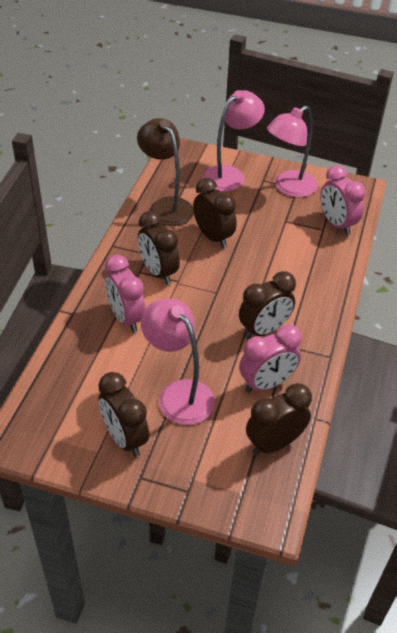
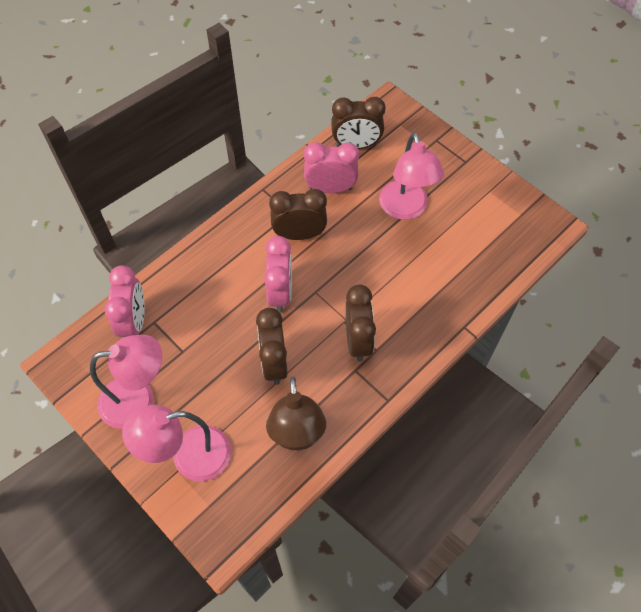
camera: 150 degrees left, 15 degrees up
brown clock [98,372,149,457] -> none
pink clock [105,255,146,333] -> pink clock moved to [264,236,292,313]

